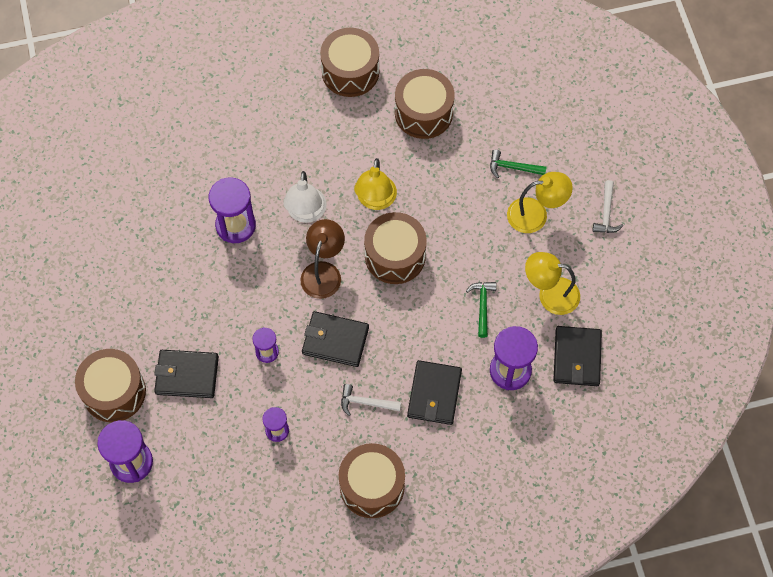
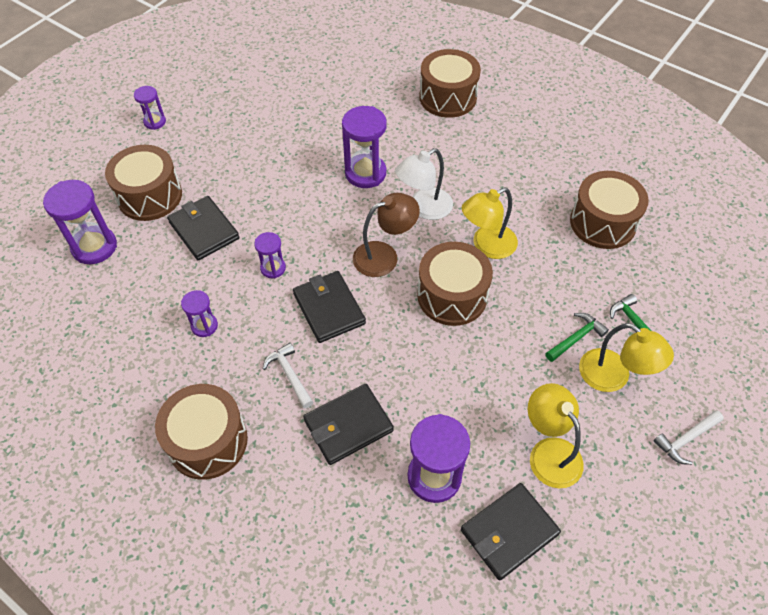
camera: 50 degrees right, 10 degrees down
brown drum [320,28,379,97] -> brown drum moved to [419,49,481,118]
green hammer [466,282,497,338] -> green hammer moved to [545,313,609,362]
none -> purple hourglass [134,86,166,130]

